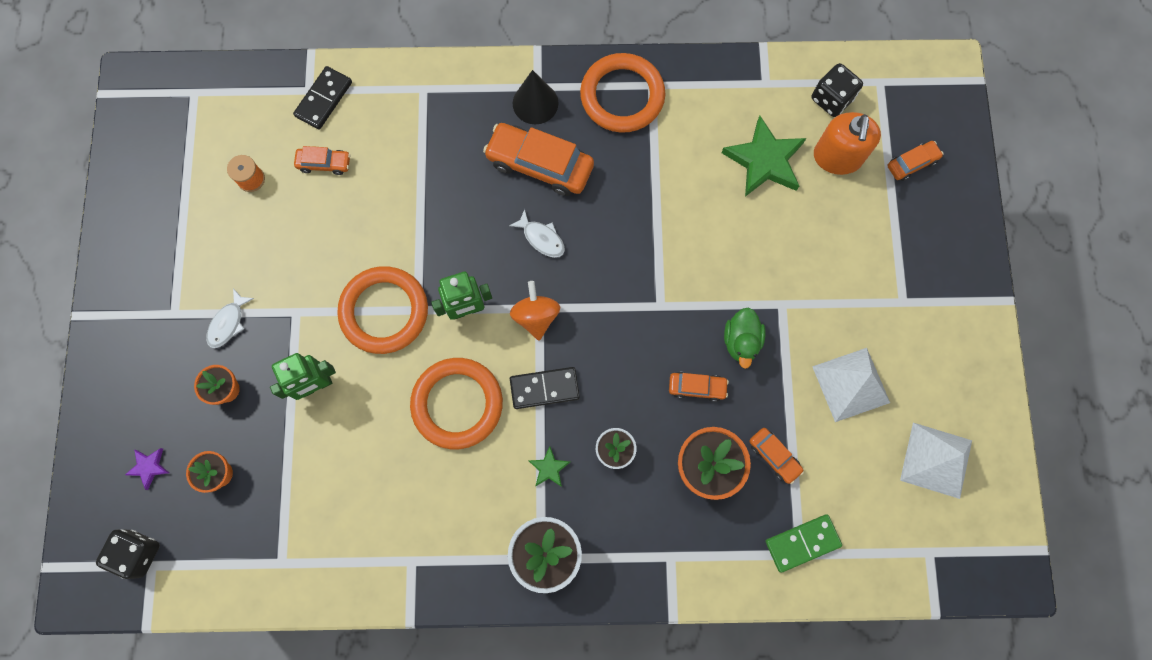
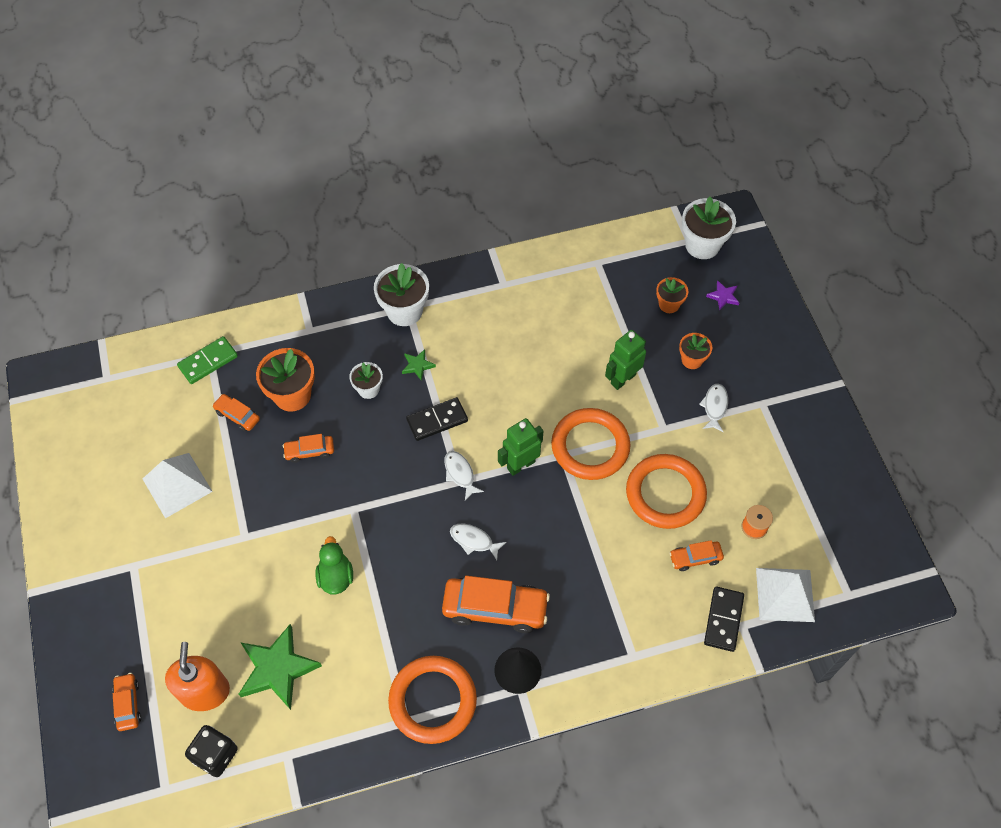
camera: 165 degrees right, 15 degrees down
black dice [96,529,160,579] -> white flower pot [682,197,736,259]
orange ring [410,358,503,449] -> orange ring moved to [626,454,707,529]
orange spinning top [510,281,560,341] -> white fish [444,451,484,500]
green duck [724,307,766,369] -> green duck moved to [316,536,353,595]
orange car [887,141,944,181] -> orange car turned 120 degrees clockwise [112,673,141,731]
white pyramid [900,423,972,499] -> white pyramid moved to [756,568,815,622]

